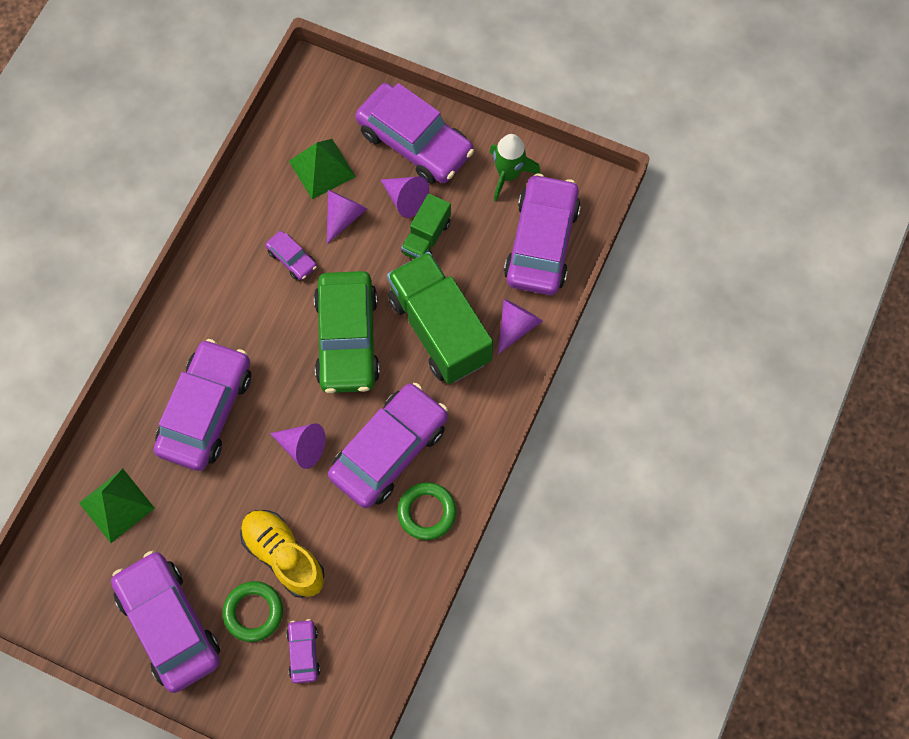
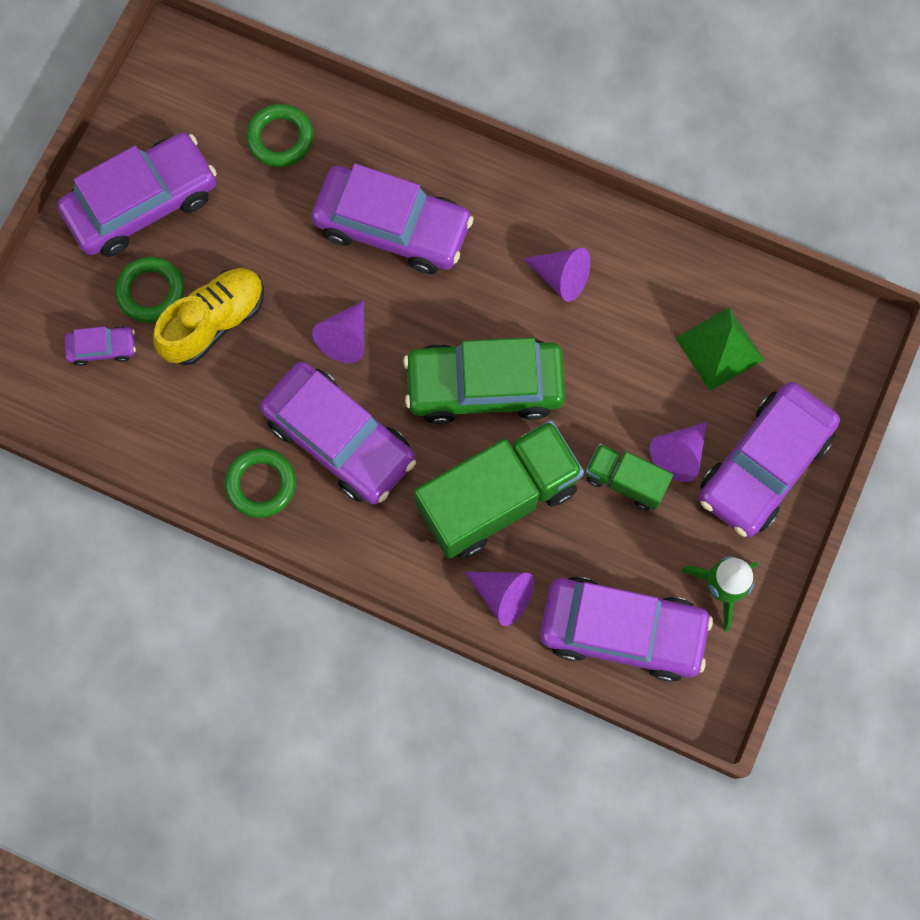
camera: 90 degrees right, 5 degrees up
green pyramid [79,469,155,543] -> green ring [246,104,313,167]
purple car [265,231,317,280] -> none
purple cone [327,190,367,244] -> purple cone moved to [523,248,590,302]

